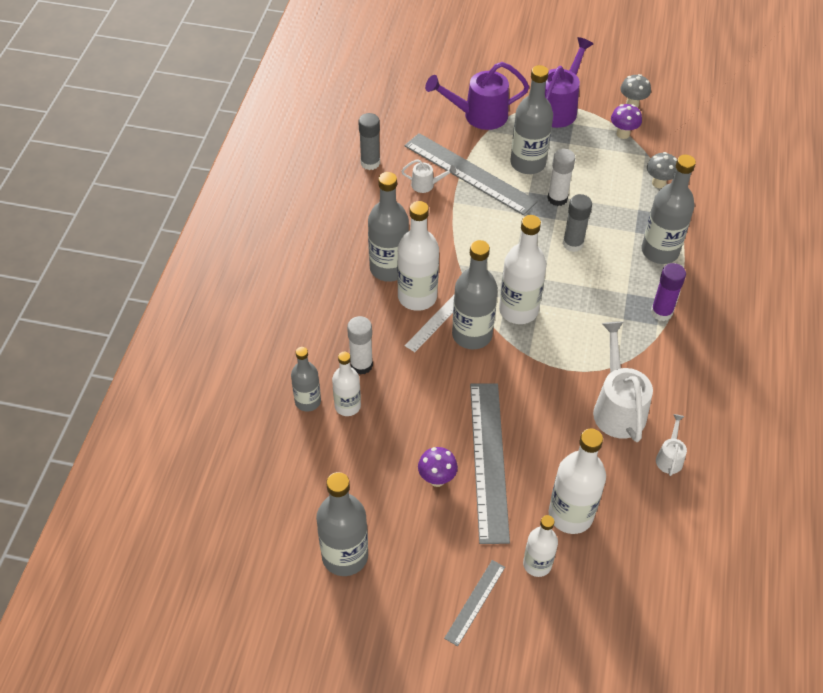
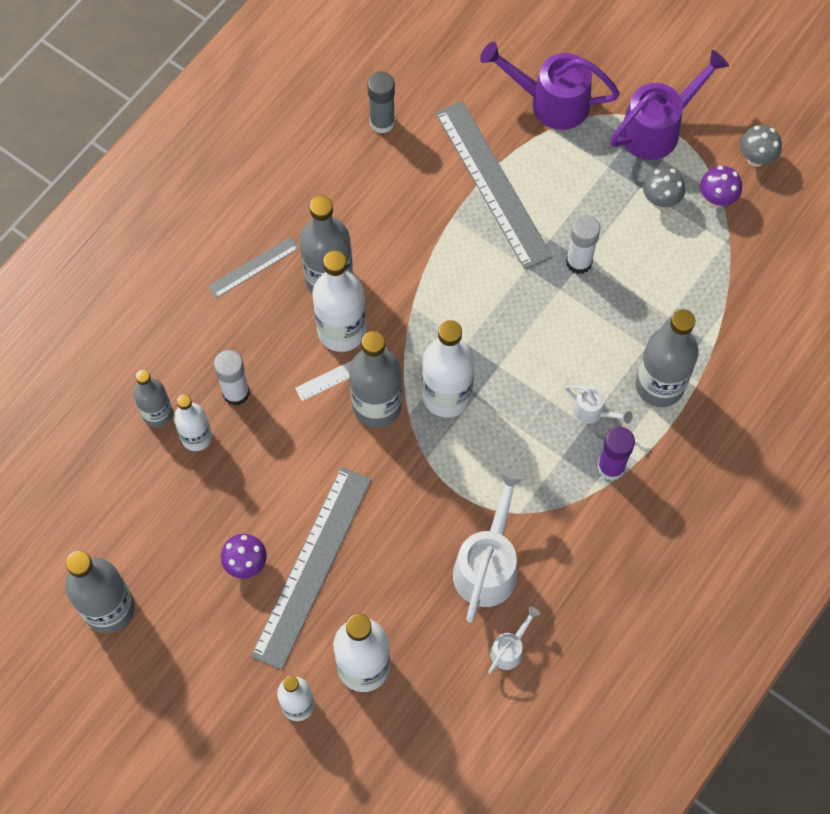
camera: 25 degrees right, 15 degrees up
white watering can [401,159,456,193] -> white watering can moved to [565,385,633,424]
grey ruler [444,560,505,646] -> grey ruler moved to [208,237,299,298]
grey bottle [510,65,553,174] -> none
grey glue stick [563,194,592,252] -> none
grey mushroom [647,152,677,188] -> grey mushroom moved to [643,167,685,209]

